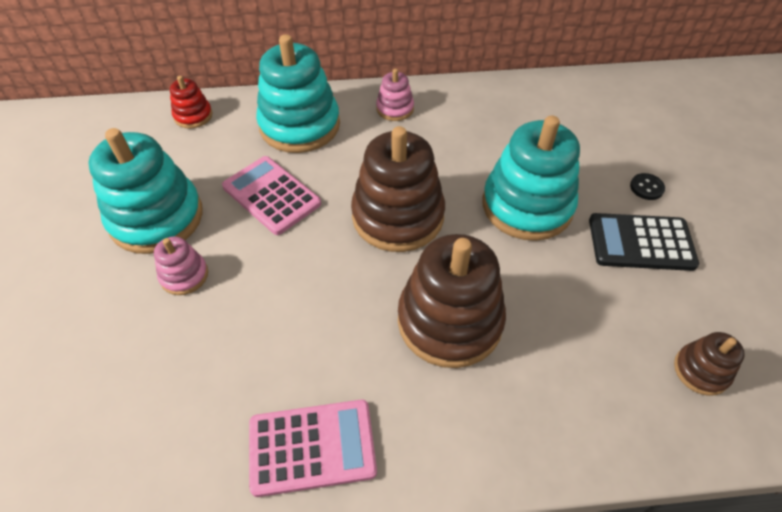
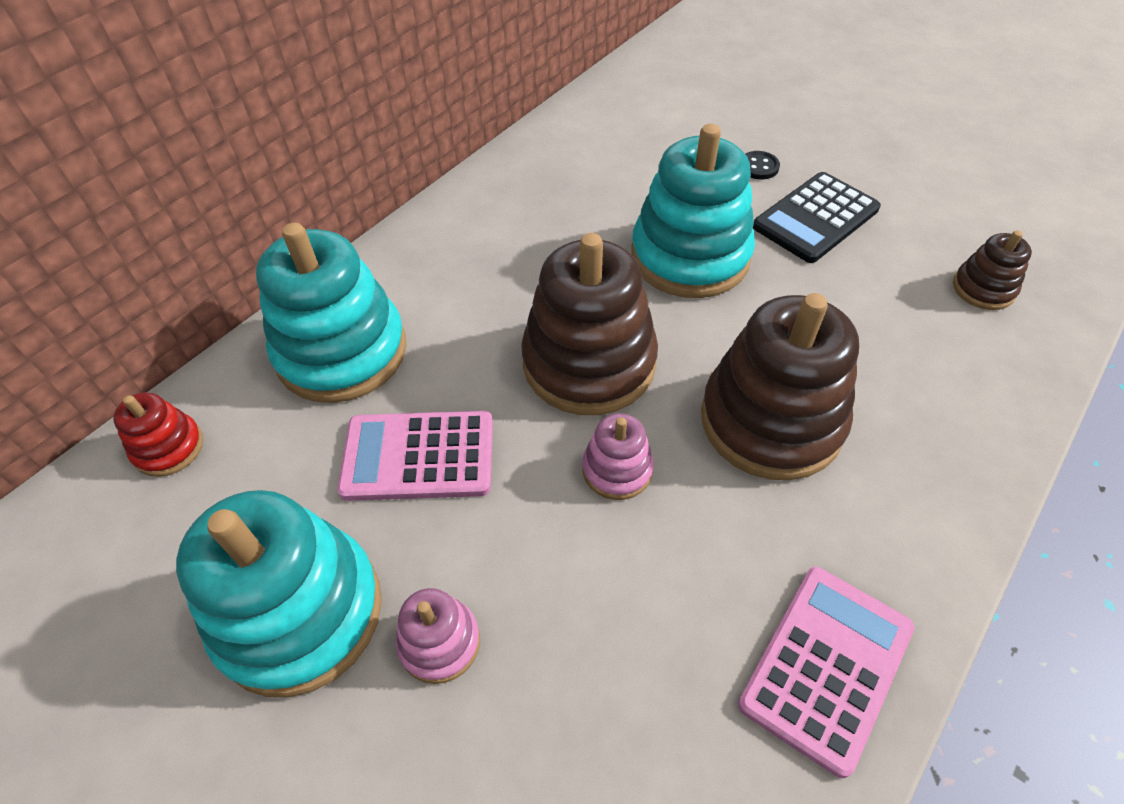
camera: 45 degrees left, 0 degrees up
pink stacking toy [376,69,414,121] -> pink stacking toy moved to [582,413,654,500]

